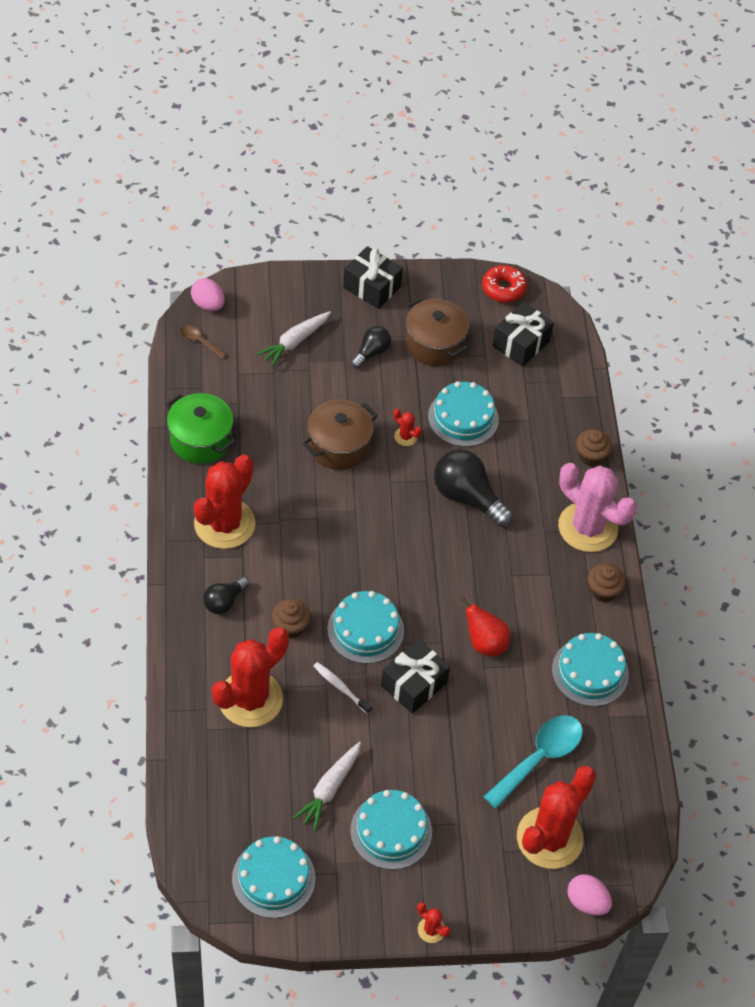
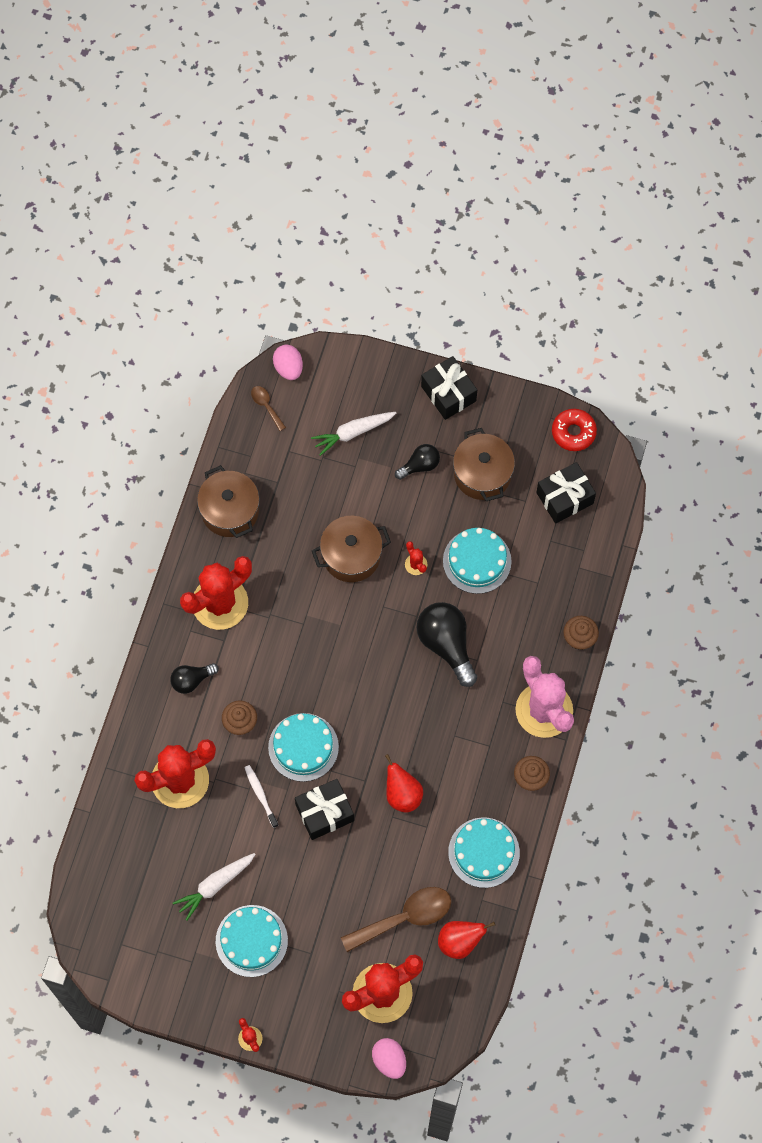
camera: 25 degrees right, 15 degrees up
green pot [165,393,235,464] -> brown pot [197,465,260,538]
turquoise cake [232,836,316,918] -> none
turquoise spoon [483,715,583,809] -> brown spoon [341,887,451,952]
none -> red pear [438,921,495,959]

